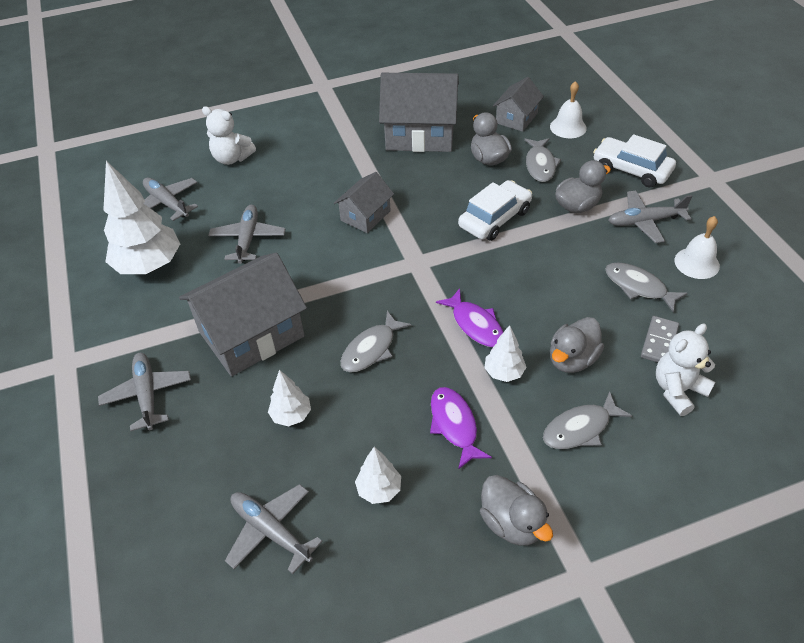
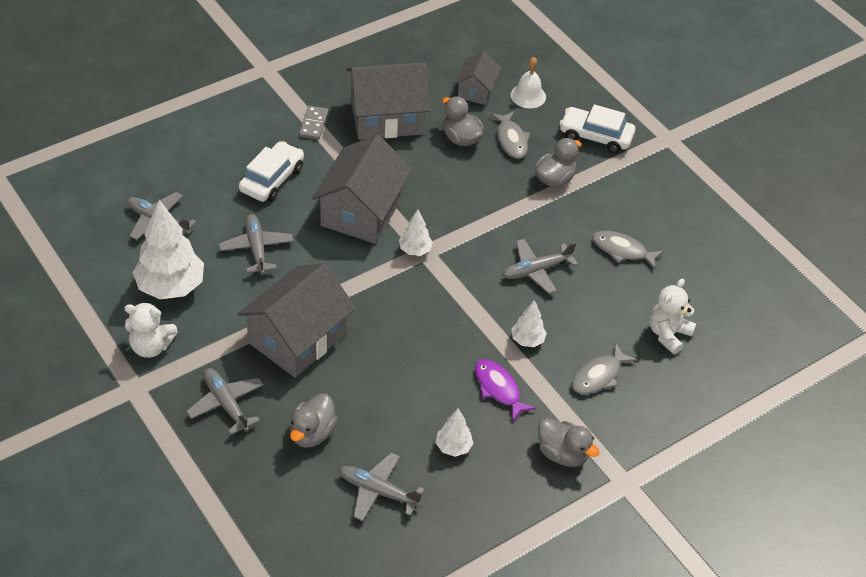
camera: 20 degrees left, 0 degrees up
white teddy bear [202,106,256,165] -> white teddy bear moved to [125,302,178,358]
white tree [268,370,311,427] -> white tree moved to [399,210,433,256]
grey house [334,172,394,233] -> grey house [312,134,412,244], size x1.84
grey fish [341,311,411,372] -> none
purple fish [436,288,503,347] -> none
white car [458,180,532,241] -> white car moved to [239,141,304,202]
grey duck [550,317,604,373] -> grey duck moved to [290,393,338,448]
grey plane [608,191,692,243] -> grey plane moved to [503,239,578,294]
grey domino [641,316,679,362] -> grey domino moved to [299,106,328,140]
white bell [674,216,720,279] -> none

